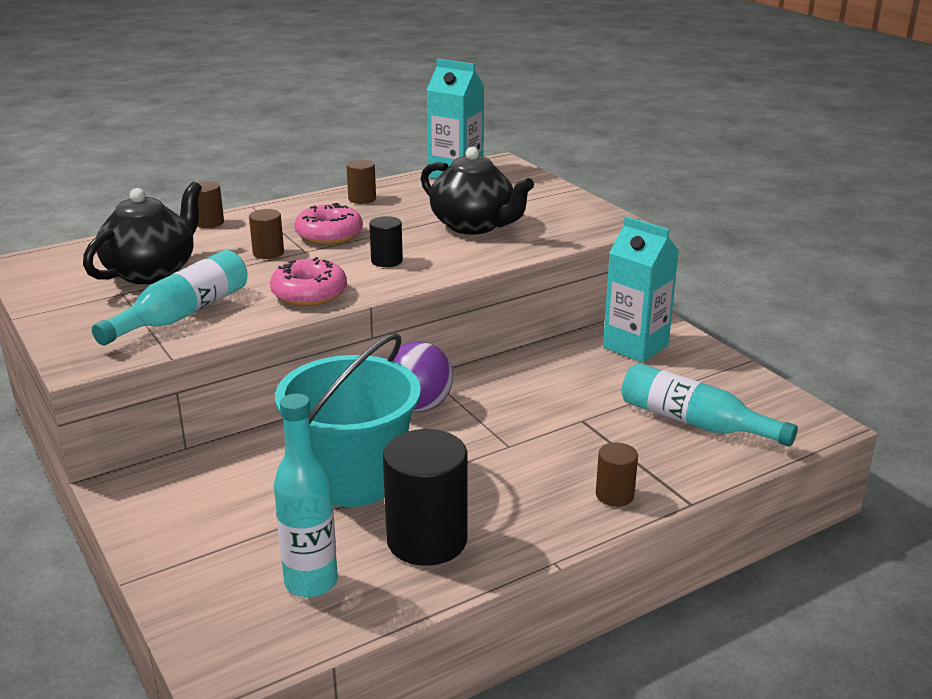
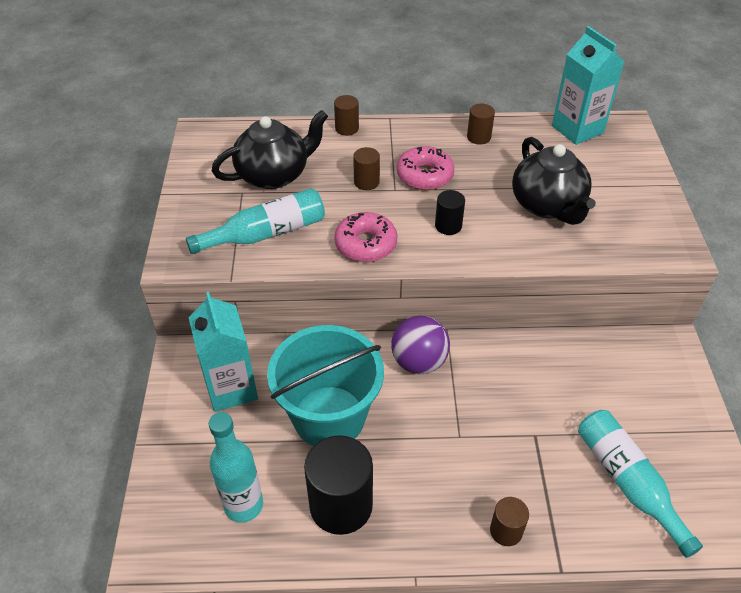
camera: 30 degrees right, 20 degrees up
turquoise carton [603,217,679,363] -> turquoise carton moved to [188,292,258,412]

